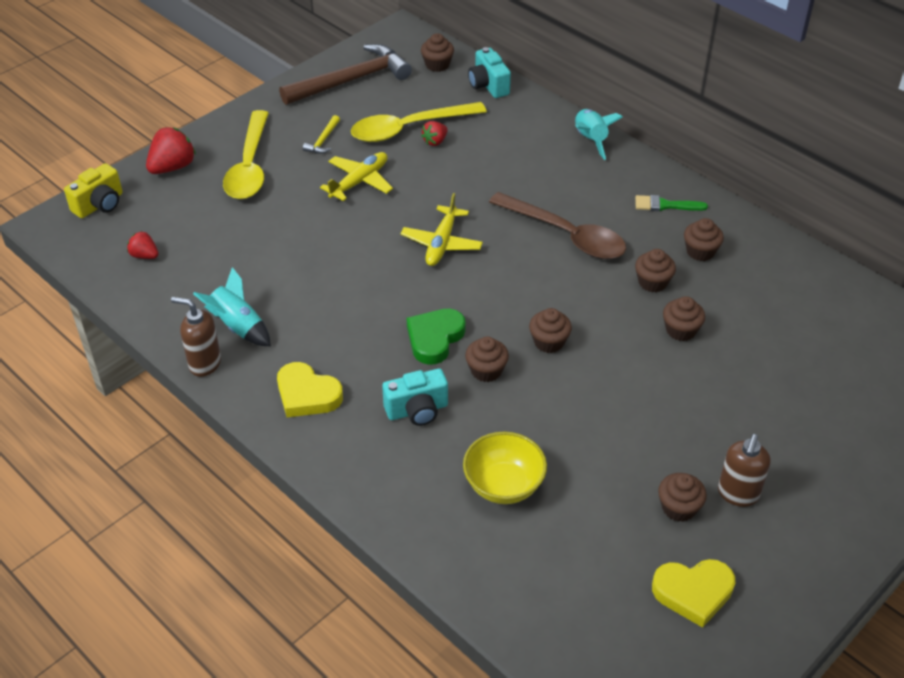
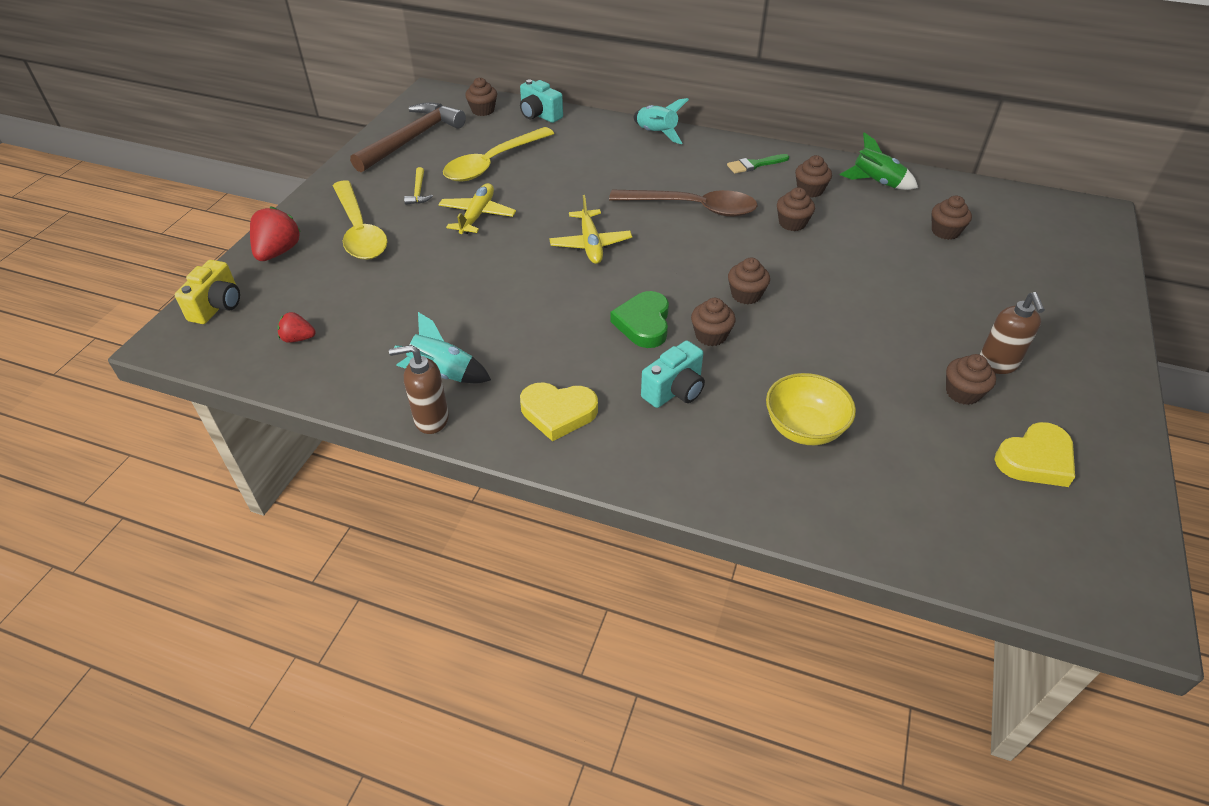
camera: 25 degrees left, 0 degrees up
red strawberry [421,121,448,146] -> none
brown cupcake [663,296,705,341] -> brown cupcake moved to [932,196,972,240]
none -> green rocket [840,132,918,190]

